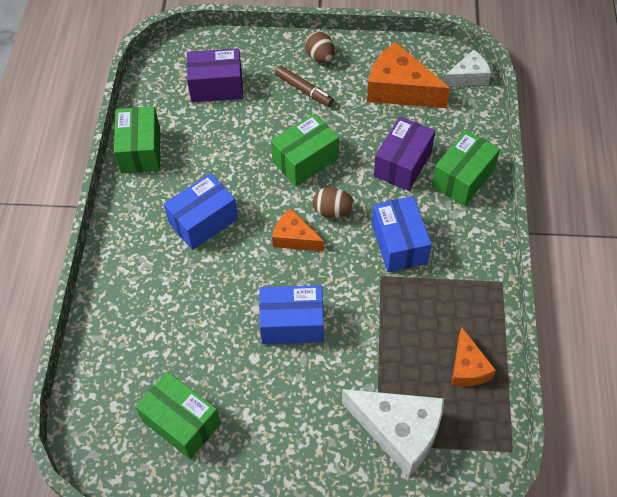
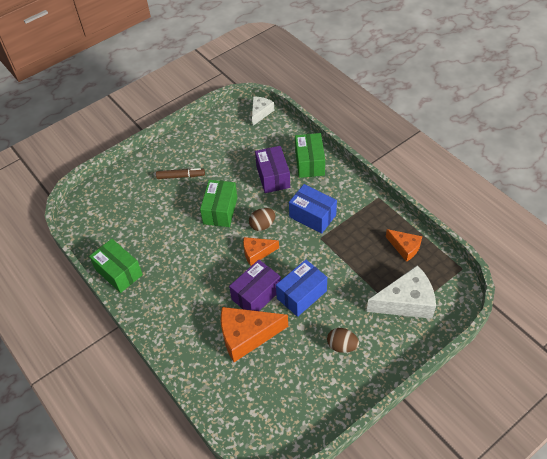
camera: 40 degrees left, 5 degrees down
green box [135,371,221,459] -> none
blue box [164,173,238,250] -> none
purple box [187,48,243,102] -> purple box moved to [229,260,281,311]
brown egg [305,31,335,63] -> brown egg moved to [327,328,359,353]
orange cheese [367,42,450,108] -> orange cheese moved to [221,307,288,362]

